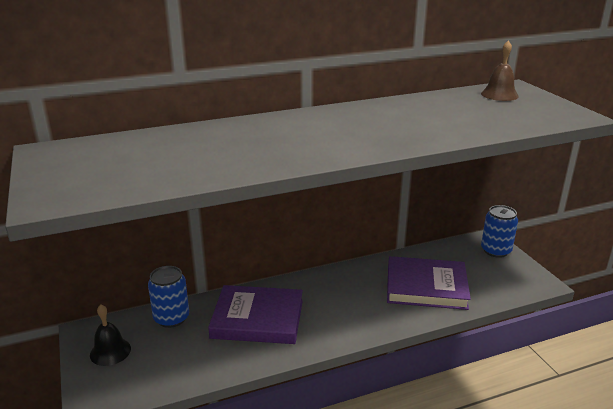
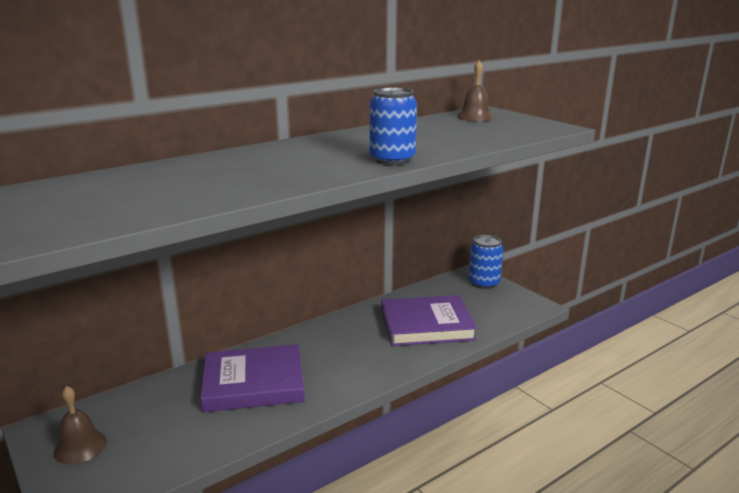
camera: 15 degrees left, 5 degrees down
black bell [90,304,131,366] -> brown bell [54,386,107,464]
blue can [148,266,189,328] -> blue can moved to [370,88,417,165]

